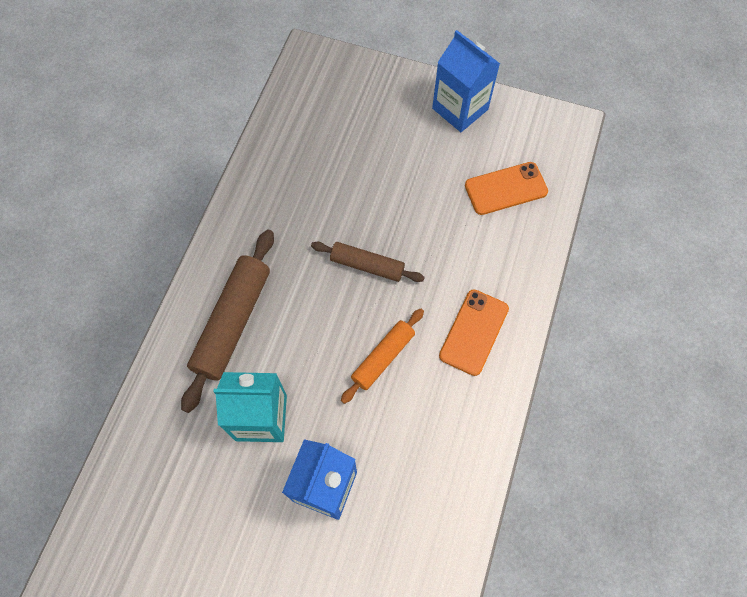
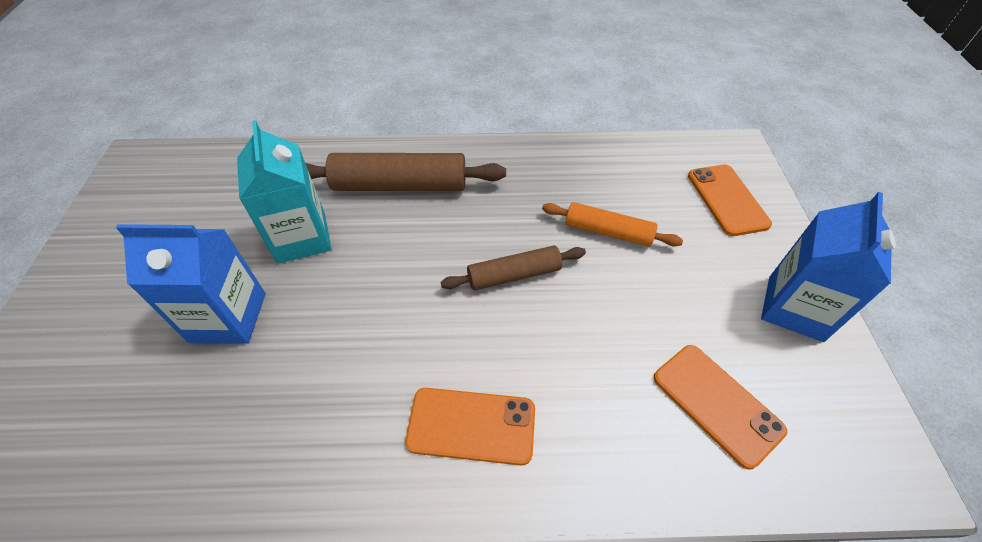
camera: 70 degrees right, 15 degrees down
brown rolling pin [311,242,425,282] -> brown rolling pin turned 75 degrees clockwise [441,246,586,290]
orange rolling pin [341,308,424,404] -> orange rolling pin moved to [542,202,683,247]
none -> orange phone [688,165,772,236]

